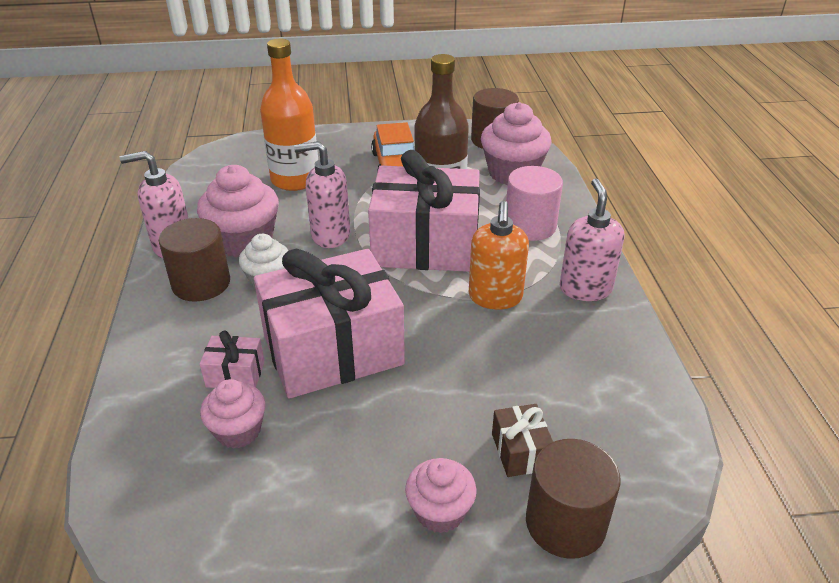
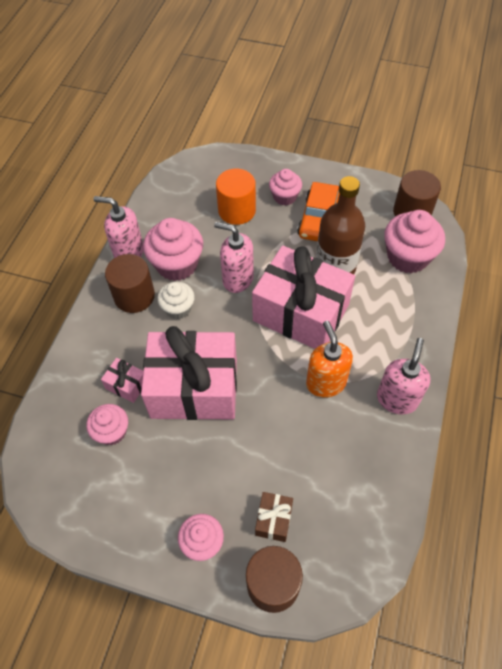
camera: 25 degrees right, 20 degrees up
orange bottle [260,38,318,191] -> orange cylinder [216,168,256,225]
orange soap dispenser [469,201,529,309] -> orange soap dispenser turned 135 degrees clockwise [306,321,353,398]
pink cylinder [506,166,563,241] -> none
none -> pink cupcake [269,169,302,205]

